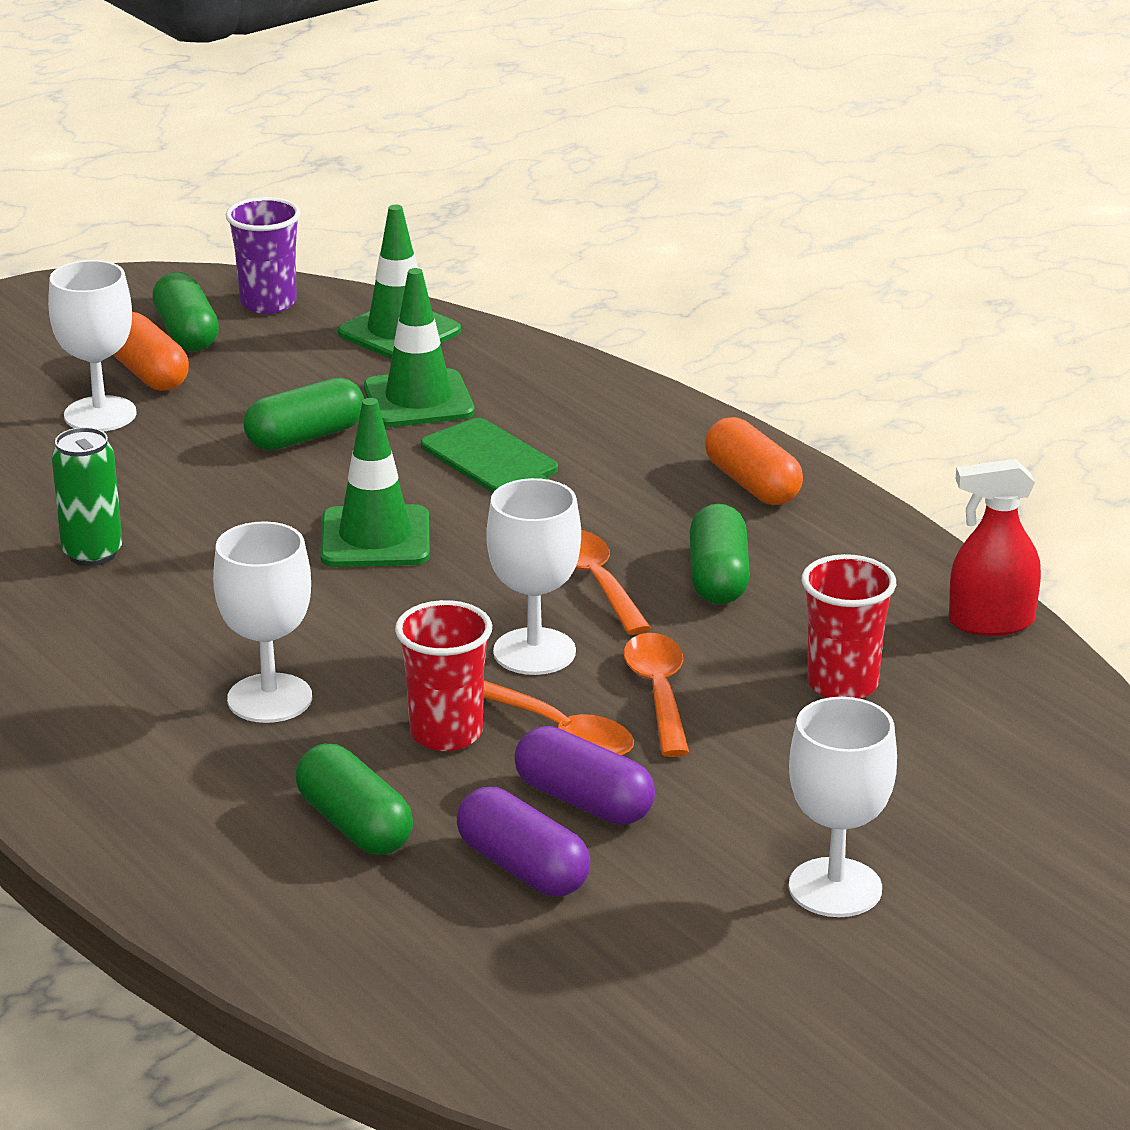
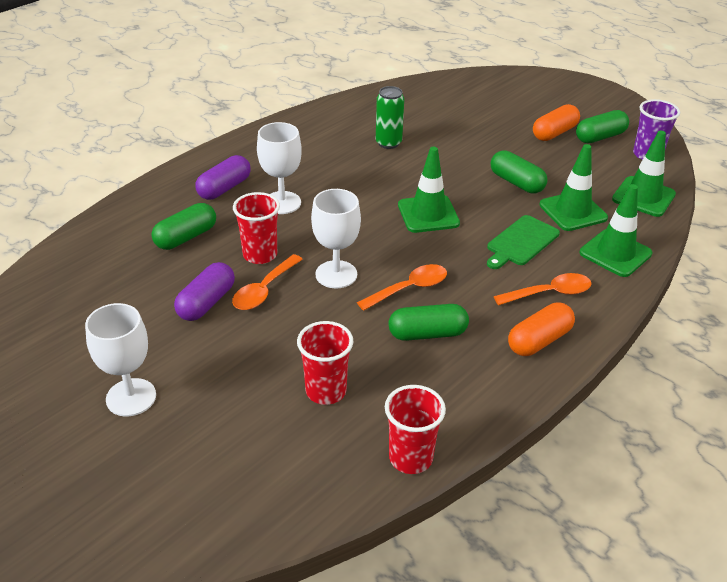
camera: 80 degrees right, 10 degrees up
white goblet [48,260,137,431] -> none
purple capsule [457,787,590,896] -> purple capsule moved to [195,155,251,200]
orange spoon [624,633,689,757] -> orange spoon moved to [494,273,592,305]
red spray bottle [949,459,1041,636] -> red cup [385,385,446,474]
none -> green traffic cone [579,184,653,277]

